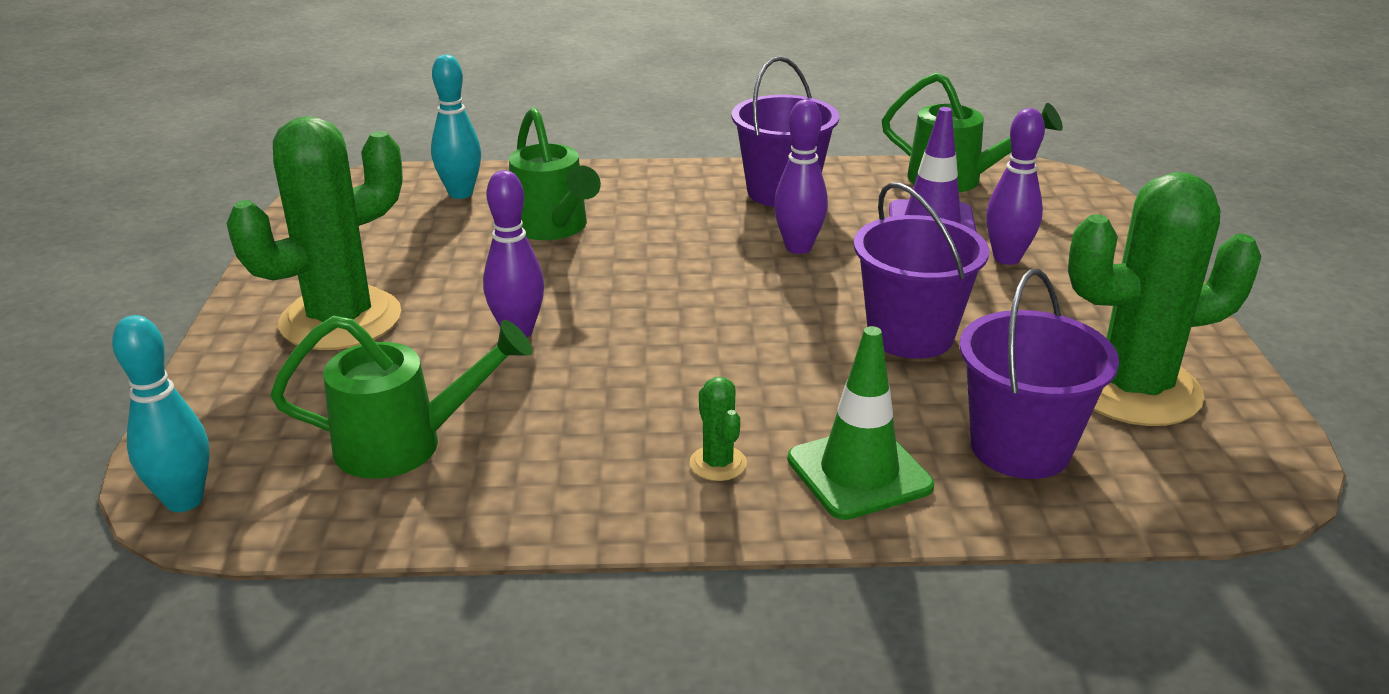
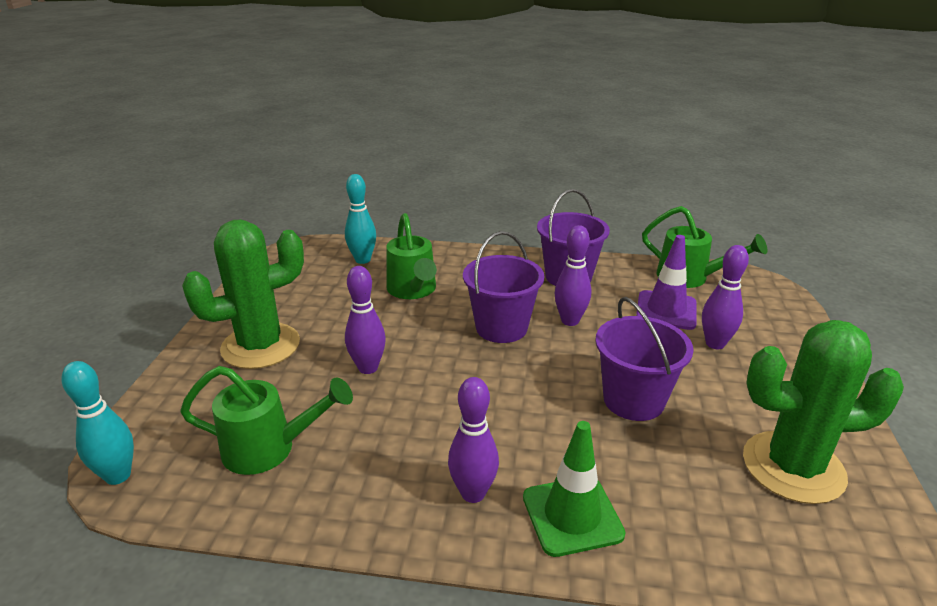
camera: 10 degrees right, 0 degrees up
green cactus [690,377,747,481] -> purple bowling pin [448,377,499,503]
purple bucket [959,269,1119,479] -> purple bucket moved to [463,231,544,343]

